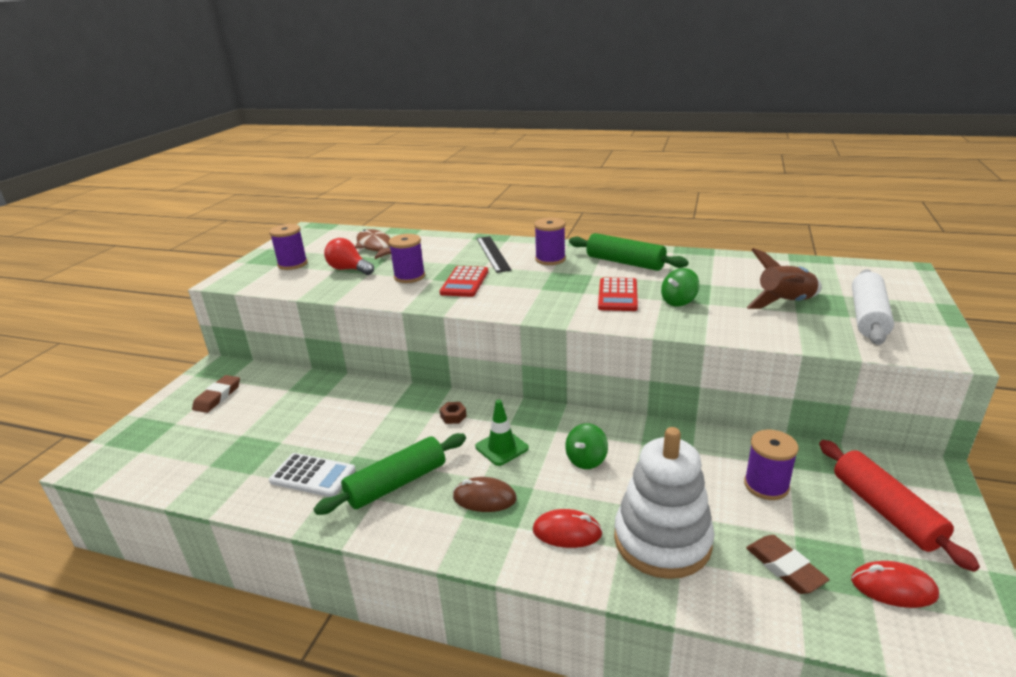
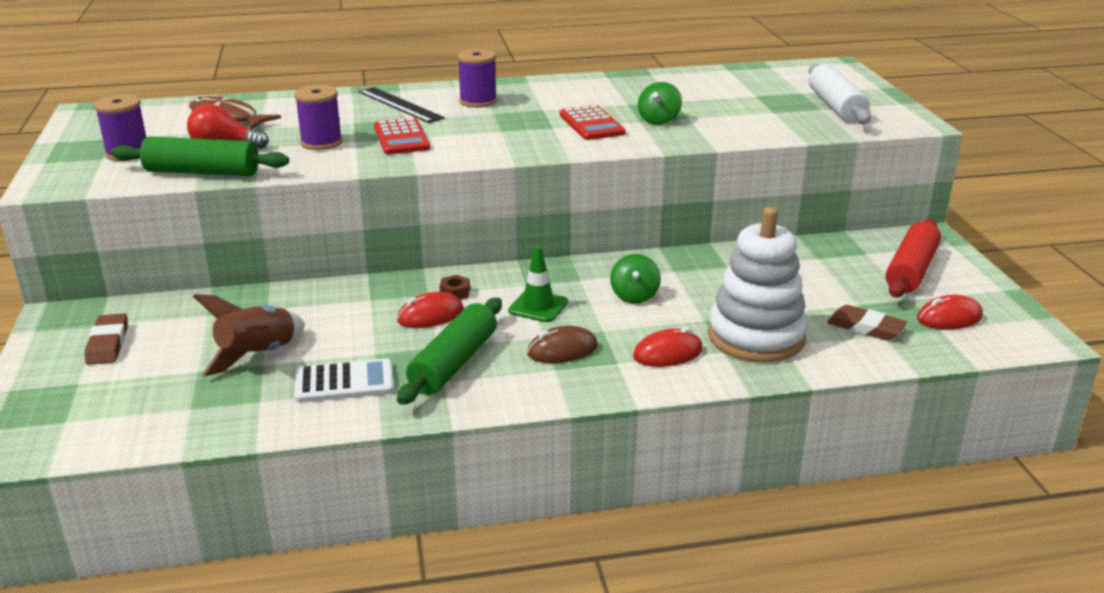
camera: 30 degrees left, 0 degrees up
green rolling pin [569,233,689,271] -> green rolling pin moved to [111,137,289,176]
purple spool [744,430,799,500] -> none
brown rocket [746,248,822,309] -> brown rocket moved to [193,294,305,377]
red rolling pin [819,440,980,572] -> red rolling pin turned 75 degrees clockwise [885,219,941,298]
none -> red mouse [397,292,464,328]

